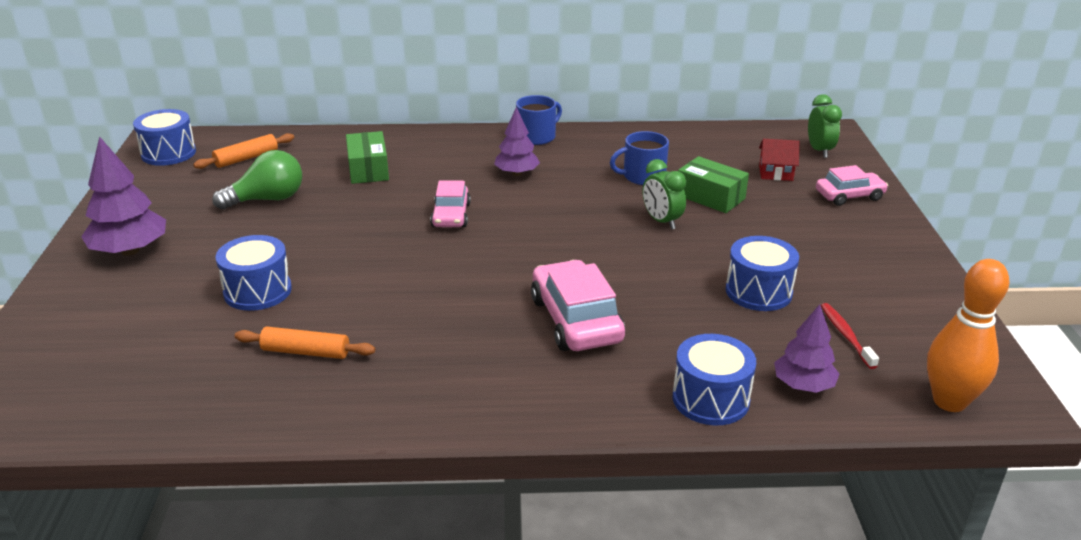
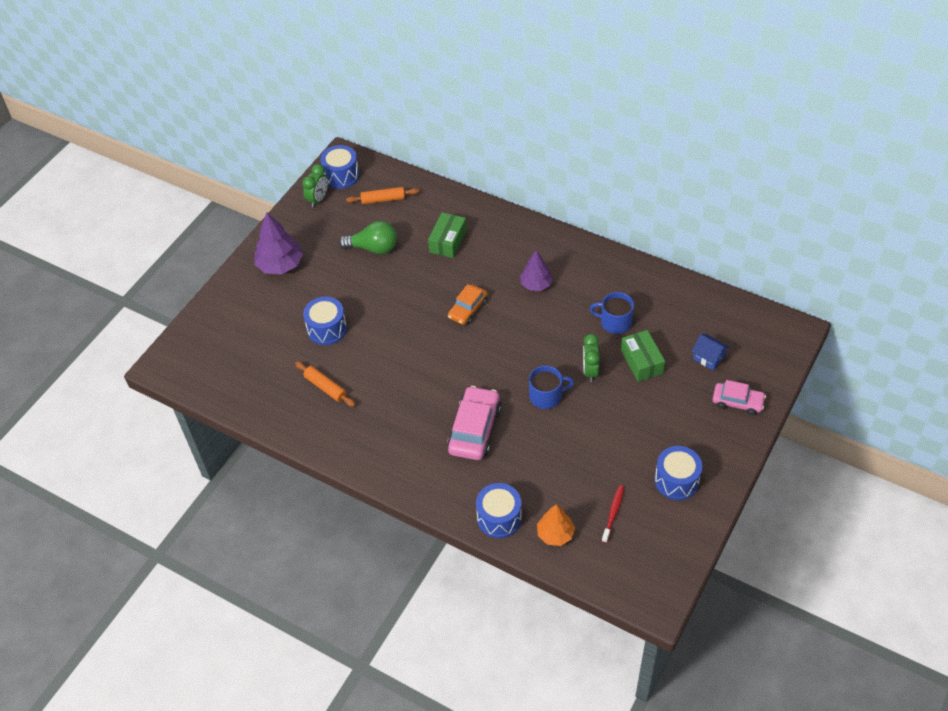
camera: 35 degrees right, 20 degrees up
pink car [430,180,471,227] -> orange car [448,284,488,325]
blue mug [516,95,562,145] -> blue mug moved to [529,366,574,409]
blue drum [726,236,799,311] -> blue drum moved to [655,446,702,500]
red house [759,139,800,181] -> blue house [692,334,729,371]
purple tree [774,304,839,393] -> orange tree [537,504,575,546]
green clock [808,94,842,158] -> green clock moved to [302,164,328,208]
orange bowling pin [927,259,1010,412] -> none

